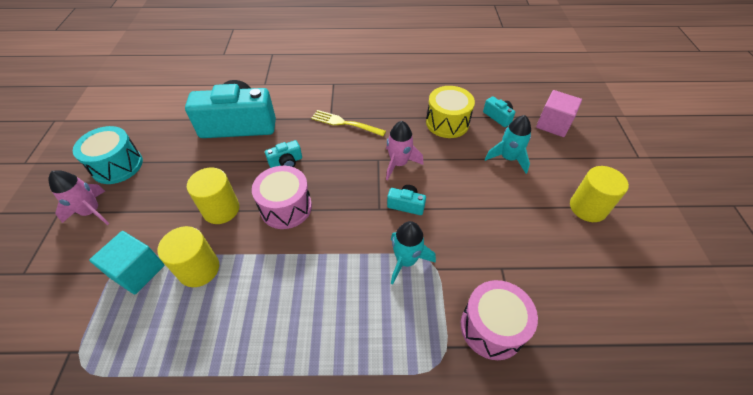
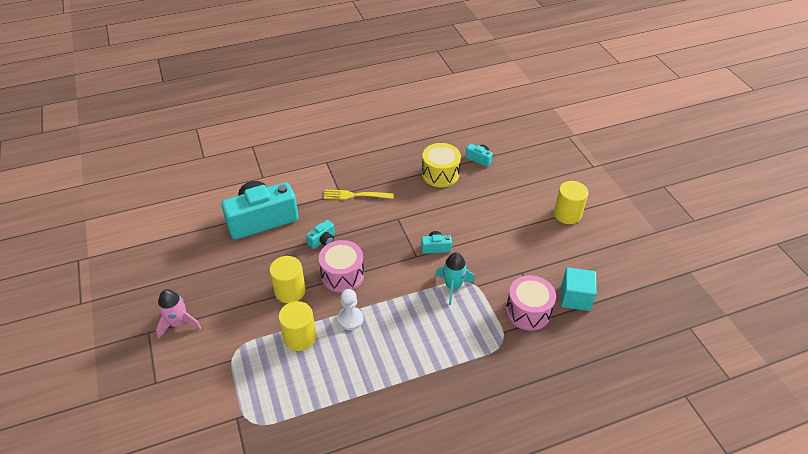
camera: 20 degrees left, 5 degrees down
turquoise drum [73,126,143,184] -> none
turquoise cube [89,231,164,294] -> turquoise cube moved to [561,267,597,311]
pink rocket [386,121,423,180] -> none
turquoise rocket [485,115,531,174] -> none
pink cube [536,90,582,137] -> none
none -> white pawn [338,289,363,330]

